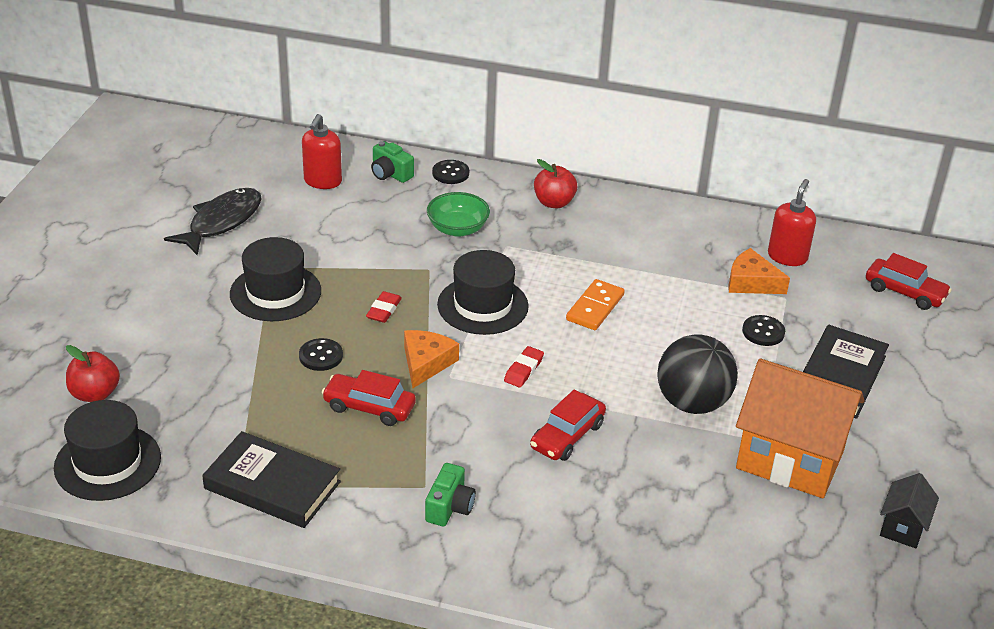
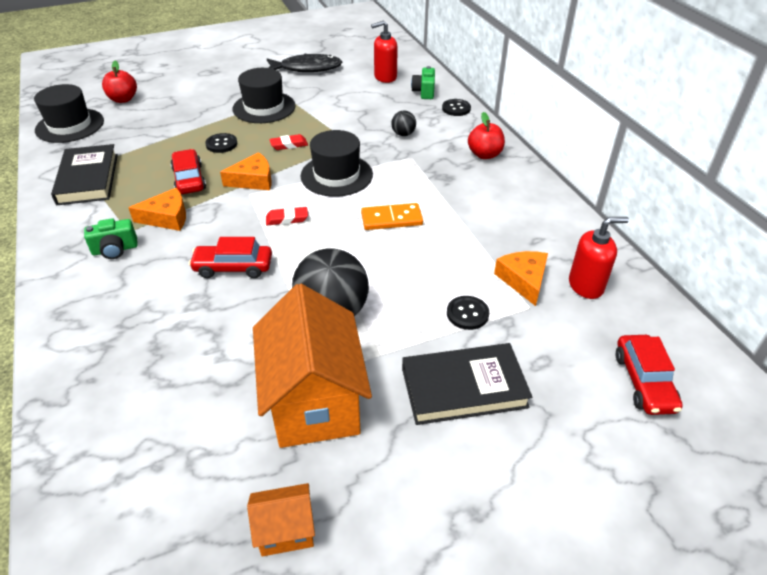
camera: 55 degrees right, 5 degrees up
green bowl [427,192,490,237] -> black ball [391,110,416,136]
black house [880,473,939,548] -> orange house [247,483,315,557]
none -> orange cheese [128,188,186,231]

